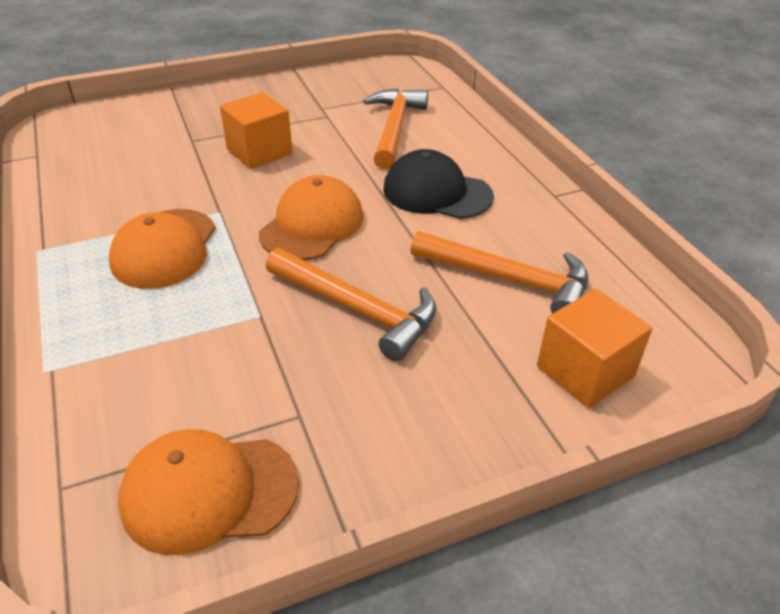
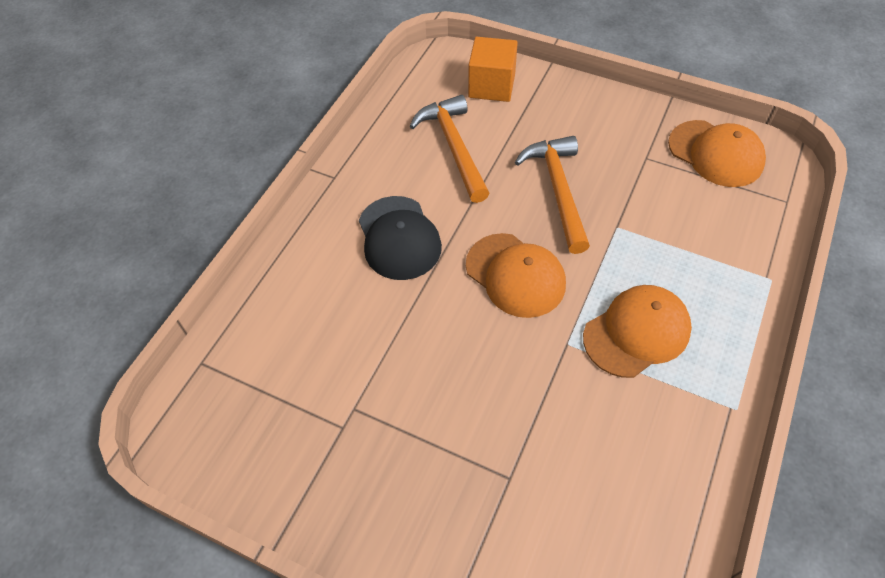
camera: 130 degrees left, 15 degrees up
orange cube [220,92,293,169] -> none
orange cap [259,175,364,260] -> orange cap turned 120 degrees counterclockwise [466,233,566,318]
orange hammer [363,89,428,169] -> none

